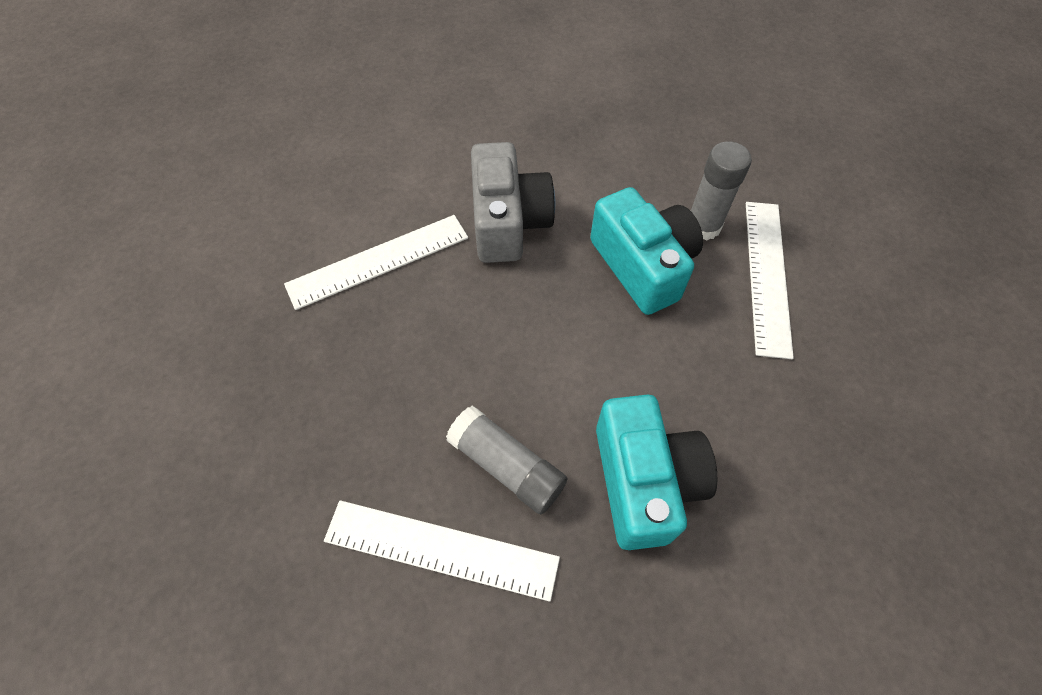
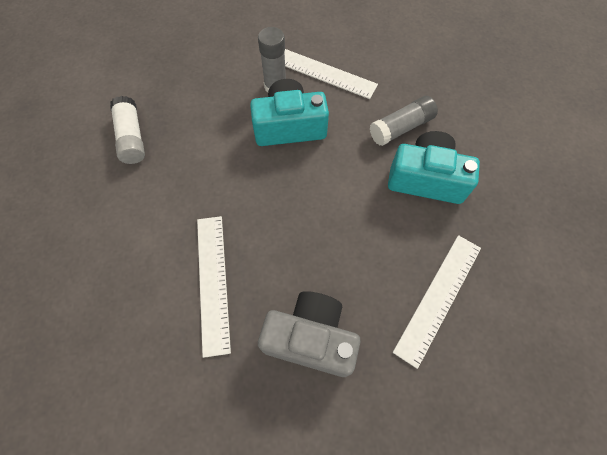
camera: 70 degrees left, 5 degrees up
grey glue stick [446,406,568,514] -> grey glue stick moved to [370,96,438,146]
grey camera [471,142,555,263] -> grey camera moved to [258,291,361,377]
none -> white glue stick [110,96,145,164]

